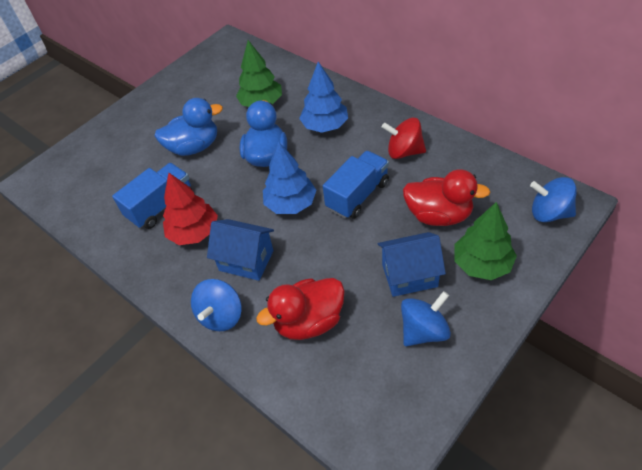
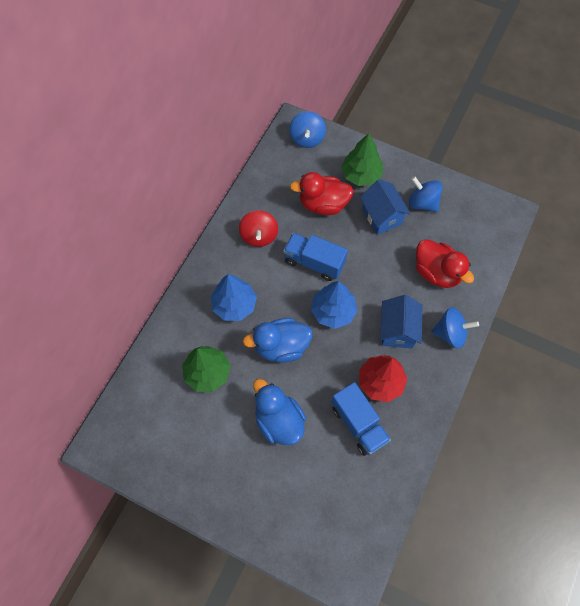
camera: 110 degrees left, 15 degrees up
blue truck [112,163,191,229] -> blue truck turned 150 degrees counterclockwise [331,382,391,456]
red duck [403,169,491,226] -> red duck turned 90 degrees counterclockwise [290,172,354,215]

